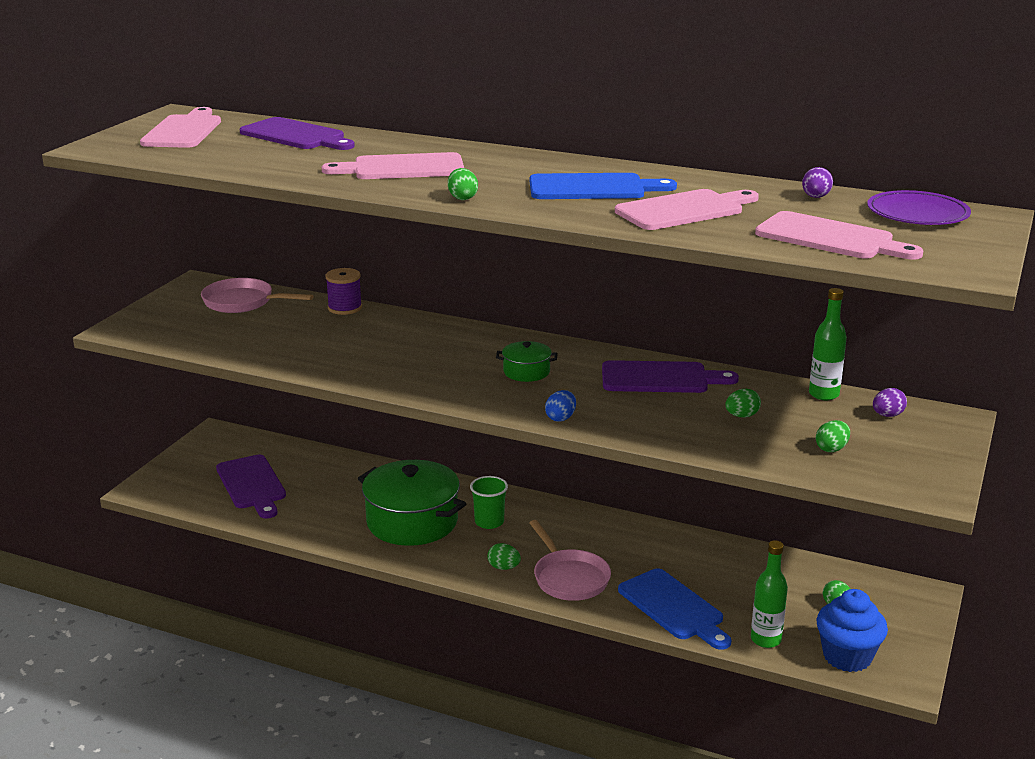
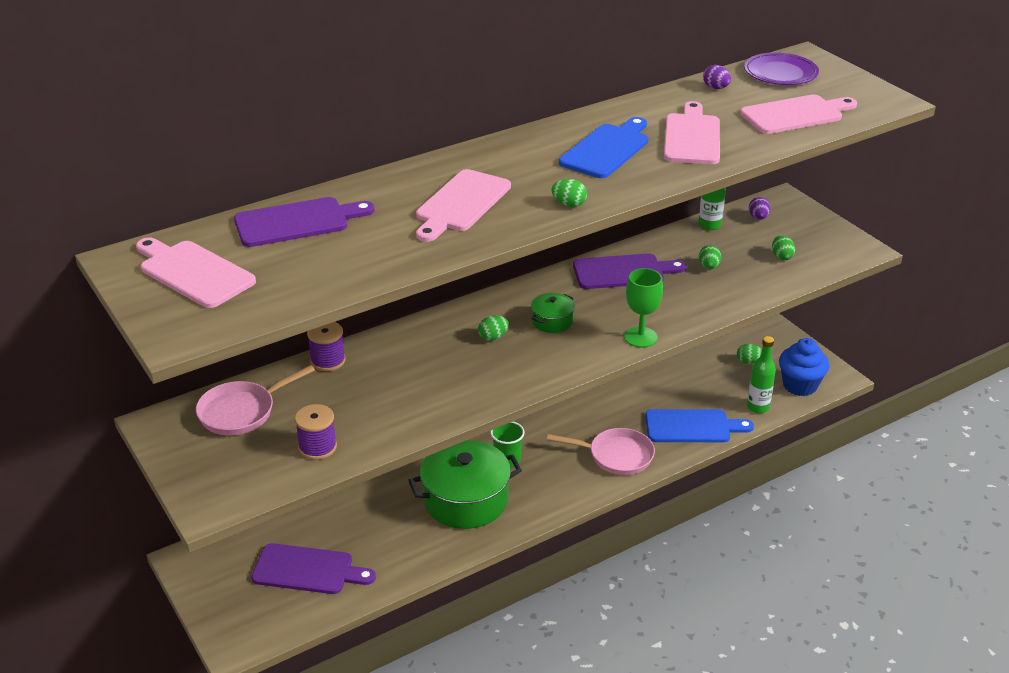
camera: 55 degrees left, 10 degrees up
green egg [488,543,521,570] -> green egg moved to [478,315,509,341]
blue egg [545,390,576,422] -> green goblet [624,268,663,348]
purple cutting board [602,360,739,393] -> purple cutting board turned 45 degrees clockwise [573,253,687,289]
none -> purple spool [295,404,337,460]

